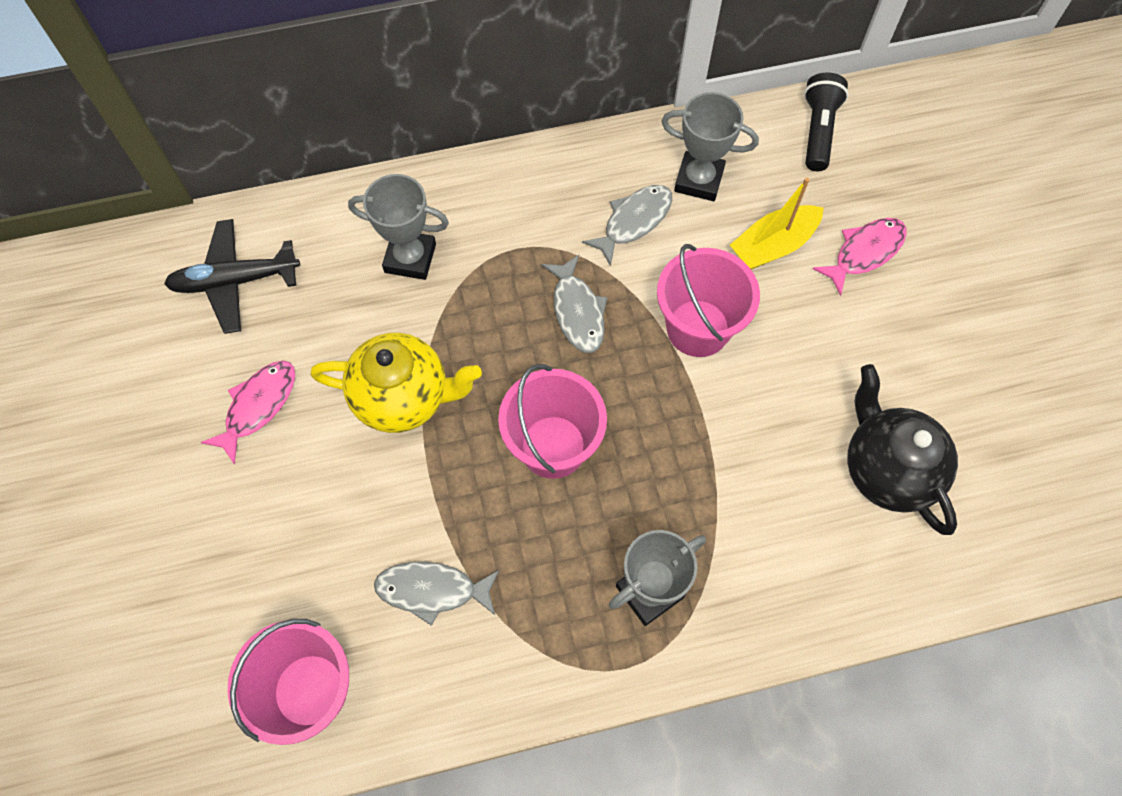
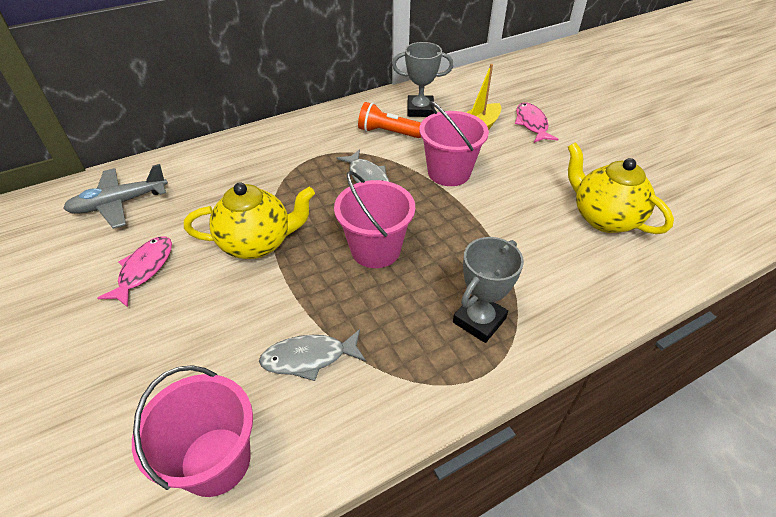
camera: 15 degrees left, 20 degrees down
black plane [164,219,300,334] -> grey plane [63,164,168,229]
grey trophy [348,174,449,280] -> none
grey fish [582,185,672,266] -> orange flashlight [358,102,421,138]
black flashlight [804,72,849,171] -> none
pink fish [812,218,907,296] -> pink fish turned 45 degrees counterclockwise [515,102,558,143]
black teapot [848,364,958,535] -> yellow teapot [568,142,674,234]

